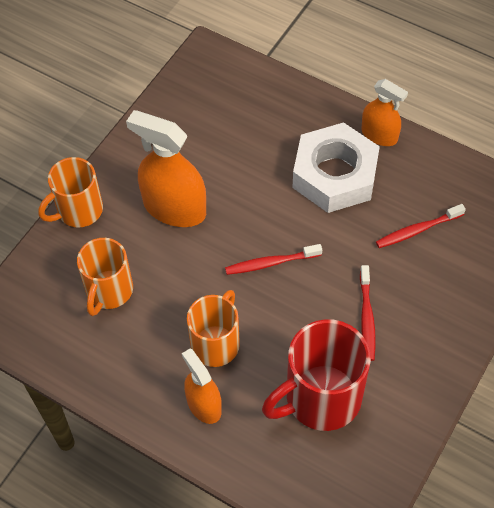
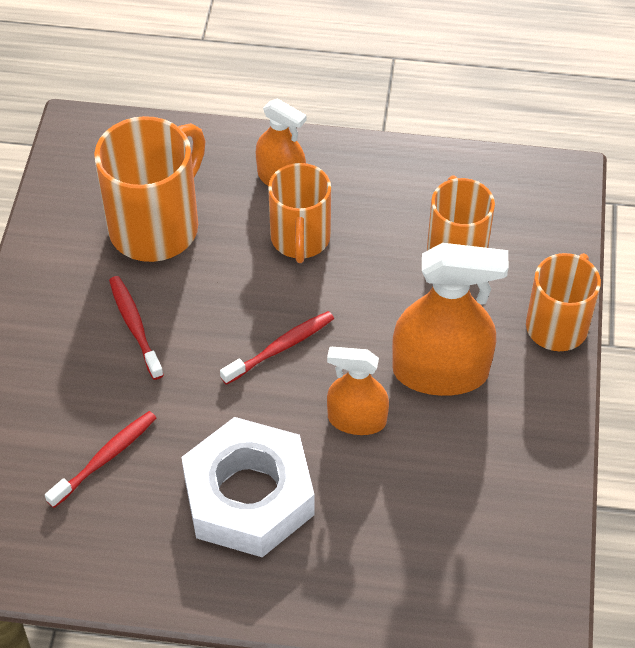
camera: 155 degrees right, 5 degrees down
red mug [262,319,371,431] -> orange mug [94,116,205,262]
orange spray bottle [361,79,408,146] -> orange spray bottle moved to [327,347,389,435]

